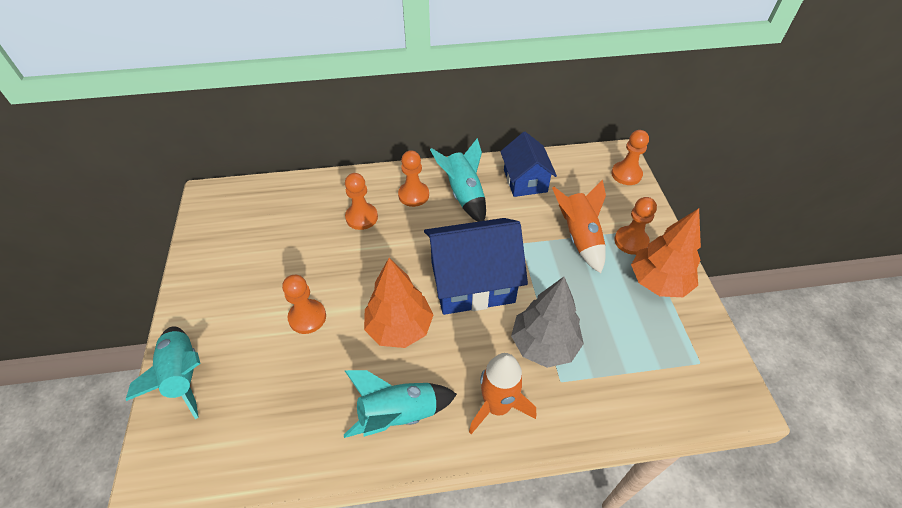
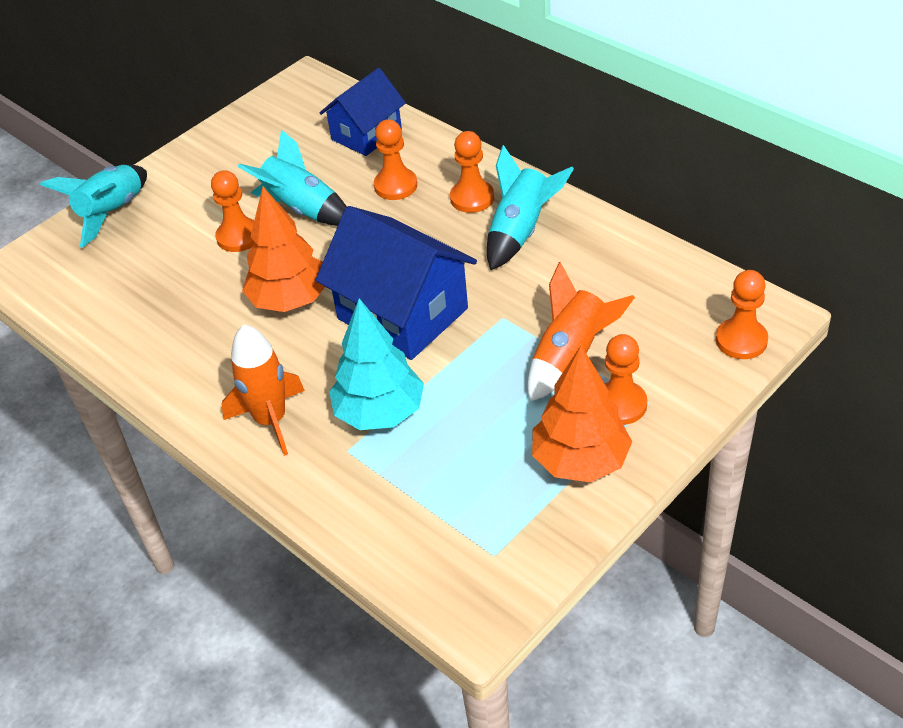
camera: 55 degrees right, 5 degrees down
turquoise rocket [344,370,457,438] -> turquoise rocket moved to [238,129,347,226]
blue house [500,132,557,197] -> blue house moved to [320,68,406,156]
grey tree [511,277,584,368] -> turquoise tree [329,298,424,430]

